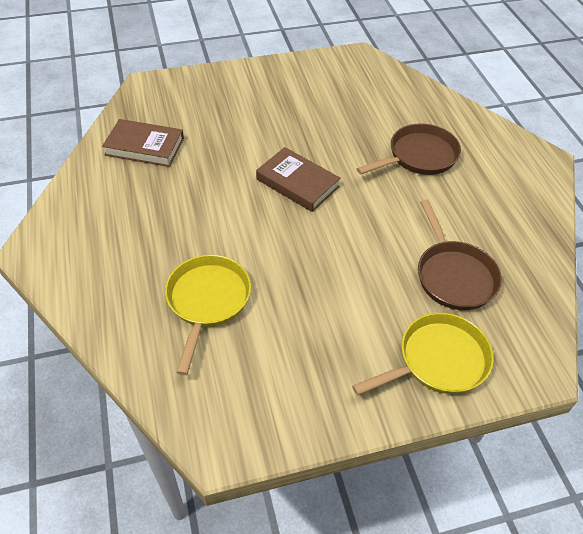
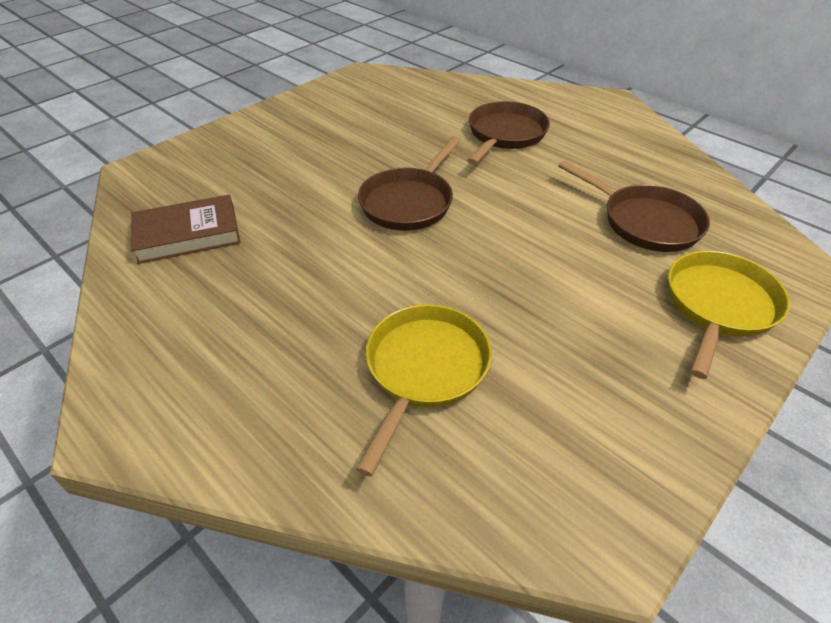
camera: 30 degrees left, 5 degrees down
yellow pan [165,255,251,375] -> yellow pan turned 45 degrees clockwise [356,304,492,477]
brown book [256,147,340,212] -> brown pan [358,136,461,231]

